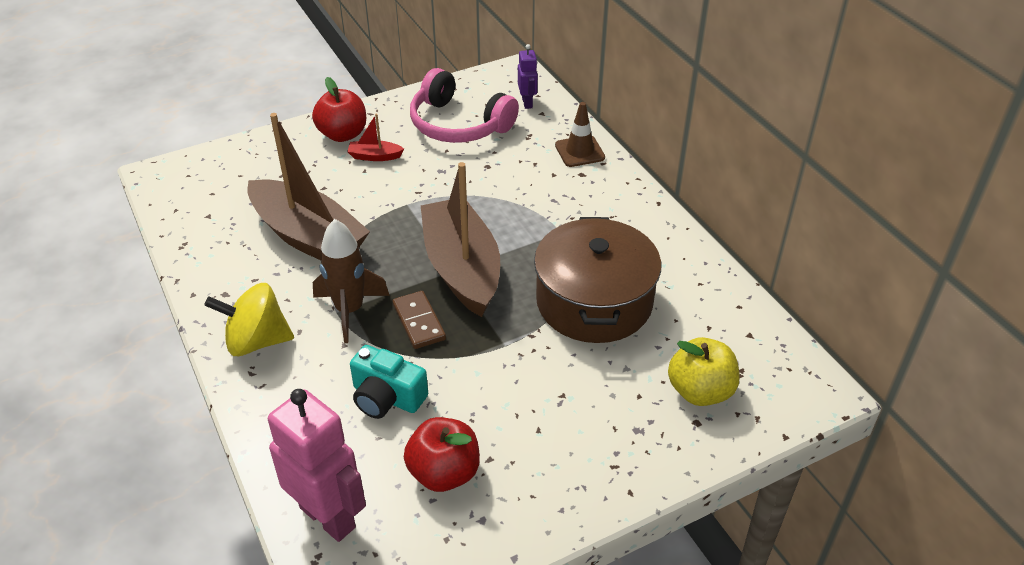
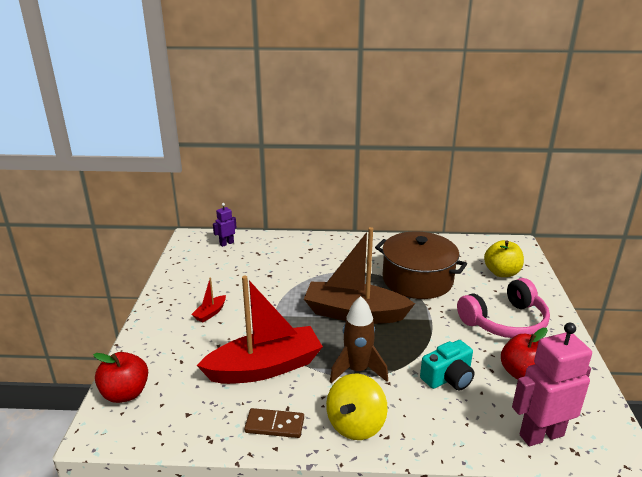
camera: 60 degrees left, 15 degrees down
brown boat [247,113,370,260] -> red boat [197,276,323,384]
red apple [312,77,366,142] -> red apple moved to [93,352,148,403]
brown domino [393,291,446,349] -> brown domino moved to [244,408,304,438]
pink headphones [410,68,519,143] -> pink headphones moved to [457,278,550,338]
purple robot [518,44,538,109] -> purple robot turned 60 degrees counterclockwise [213,203,237,247]
brown traffic cone [555,102,605,167] -> none

